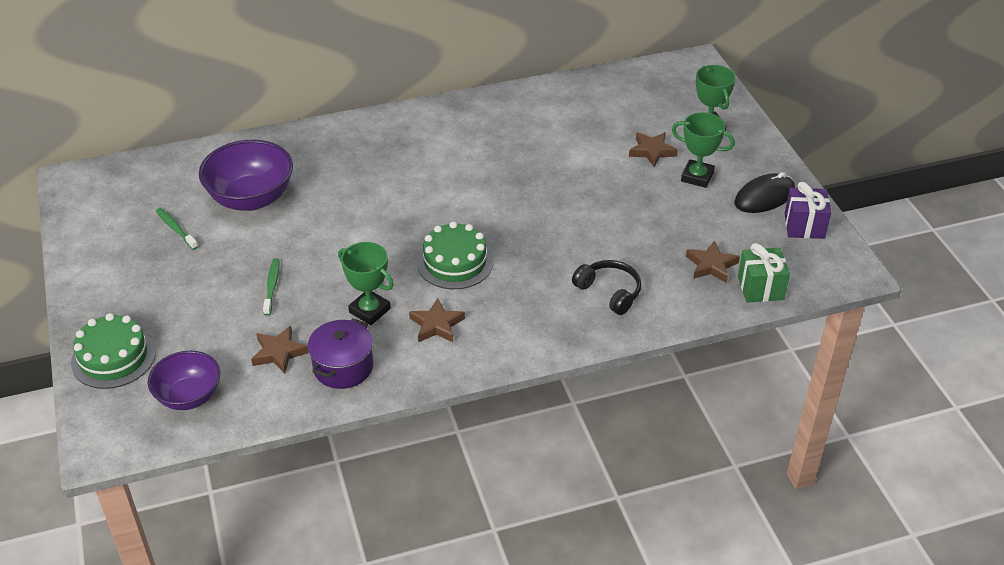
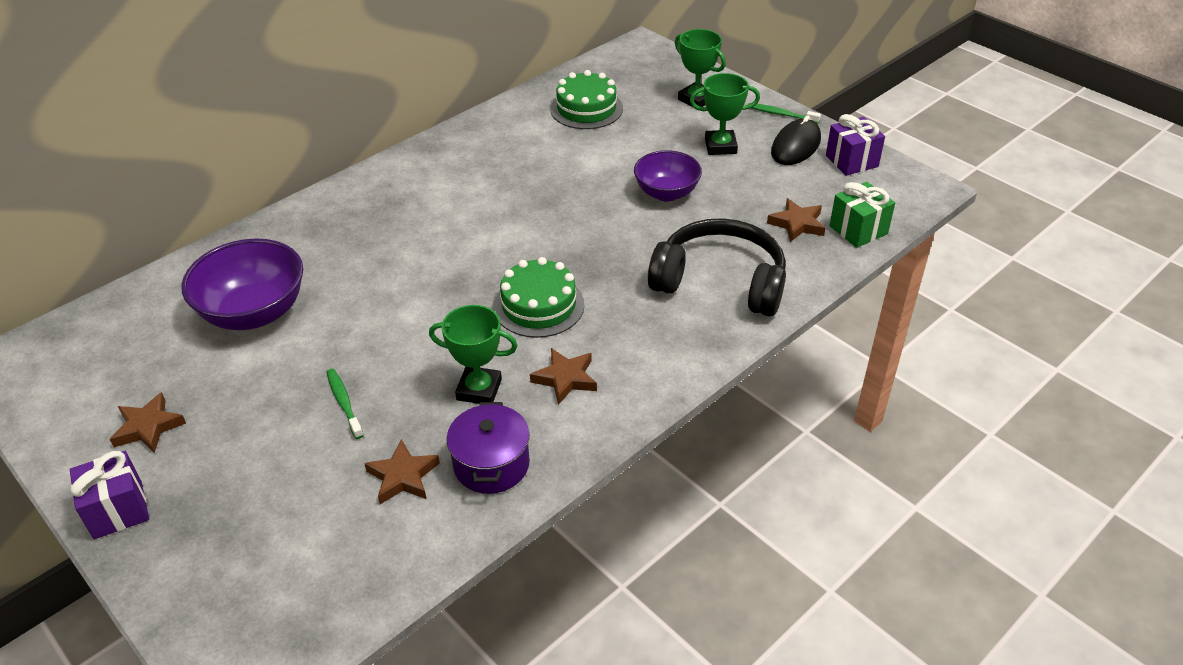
camera: 25 degrees left, 0 degrees up
green cake [71,313,156,389] -> green cake moved to [550,70,623,129]
purple bowl [148,351,220,410] -> purple bowl moved to [634,150,702,202]
green toothbrush [156,208,198,250] -> green toothbrush moved to [748,103,821,124]
black headphones [572,260,641,315] -> black headphones [648,218,786,317], size x1.78
brown star [629,132,678,168] -> brown star moved to [110,392,186,453]
none -> purple gift [70,451,149,539]

